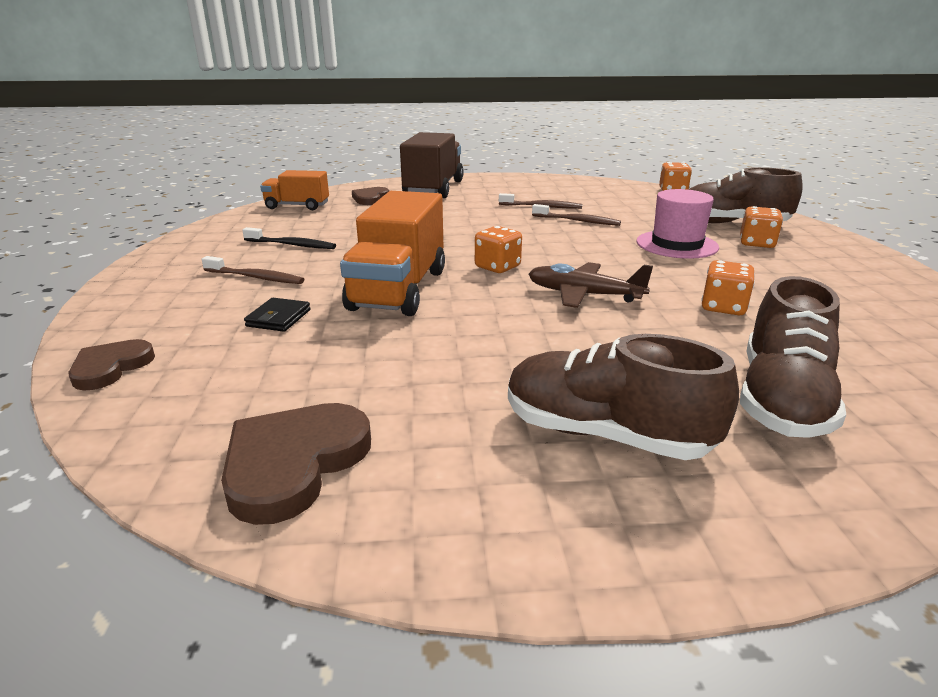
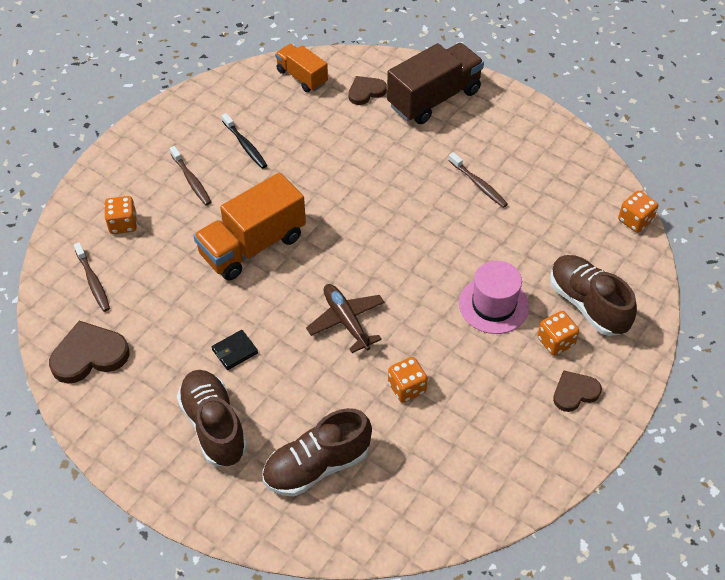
camera: 40 degrees right, 25 degrees up
brown heart [69,339,155,390] -> brown heart moved to [553,370,602,412]
black wallet [244,298,311,332] -> black wallet moved to [212,330,258,370]
orange dice [475,226,522,273] -> orange dice moved to [104,196,137,234]
brown toothbrush [532,204,621,226] -> brown toothbrush moved to [74,242,110,312]

